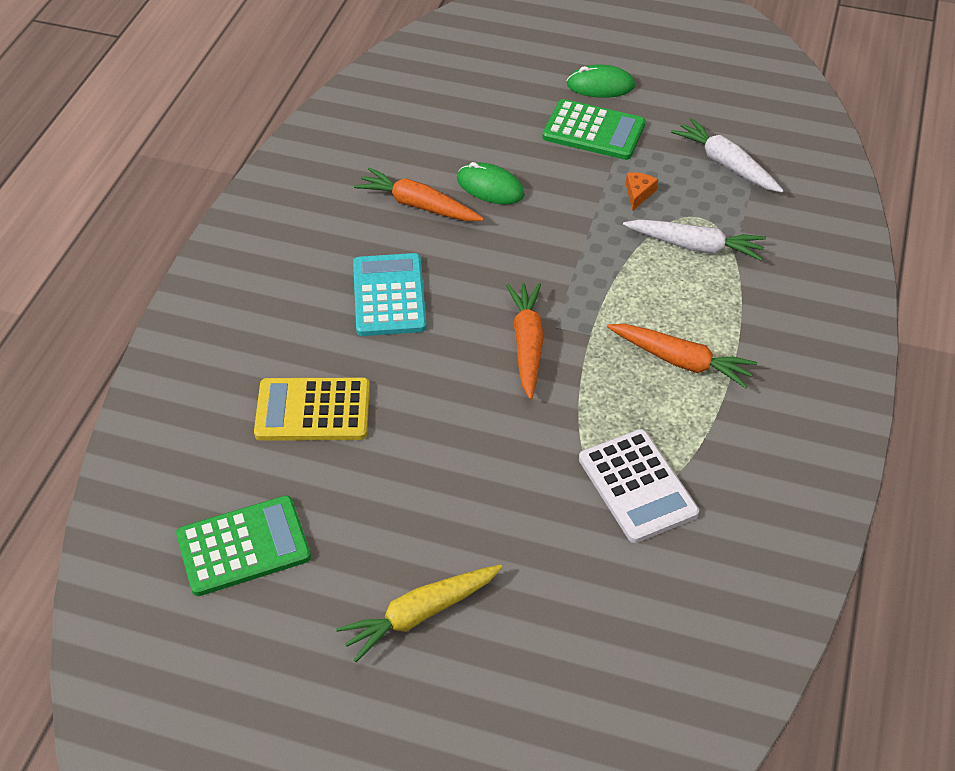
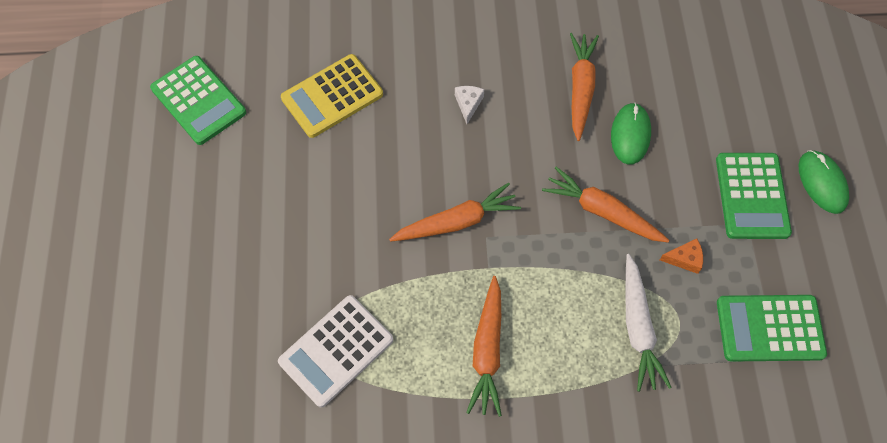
camera: 70 degrees right, 15 degrees up
yellow calculator [254,378,370,441] -> yellow calculator turned 105 degrees counterclockwise [281,54,383,138]
yellow carrot [336,564,502,662] -> none
turquoise calculator [353,253,427,336] -> white cheese [455,86,484,124]
white carrot [671,118,784,192] -> green calculator [717,295,827,362]
none -> orange carrot [542,167,670,243]

